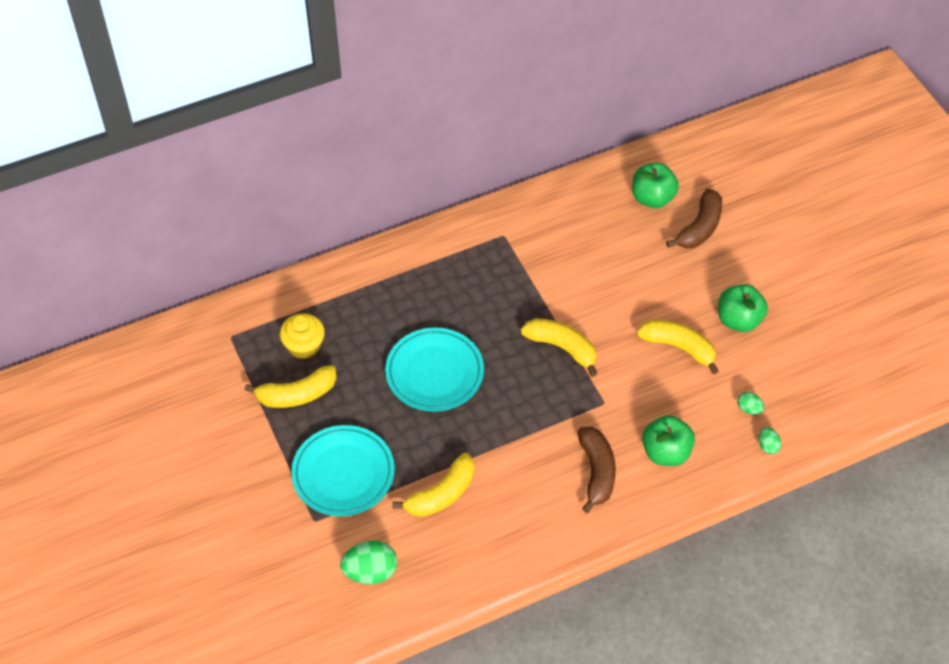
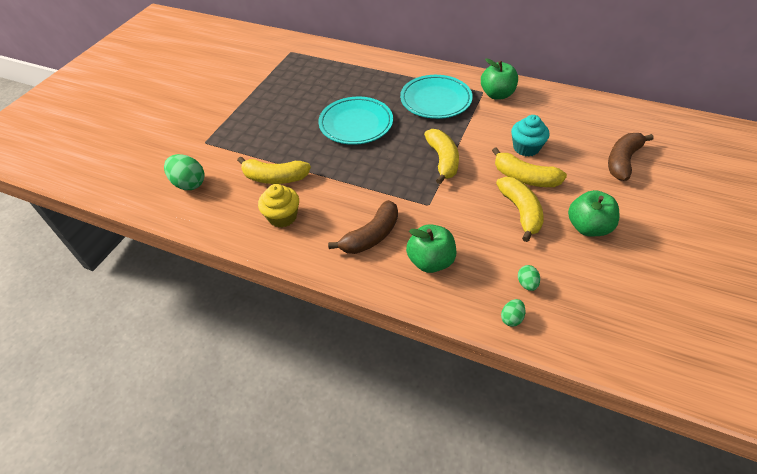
camera: 50 degrees right, 5 degrees down
yellow banana [244,365,337,408] -> yellow banana moved to [492,147,567,187]
yellow cupcake [280,313,325,359] -> yellow cupcake moved to [258,184,299,228]
turquoise plate [291,425,395,516] -> turquoise plate moved to [400,75,473,119]
green apple [632,163,679,208] -> green apple moved to [481,58,518,100]
brown banana [666,188,722,249] -> brown banana turned 135 degrees clockwise [608,133,654,181]
none -> turquoise cupcake [511,115,549,157]

